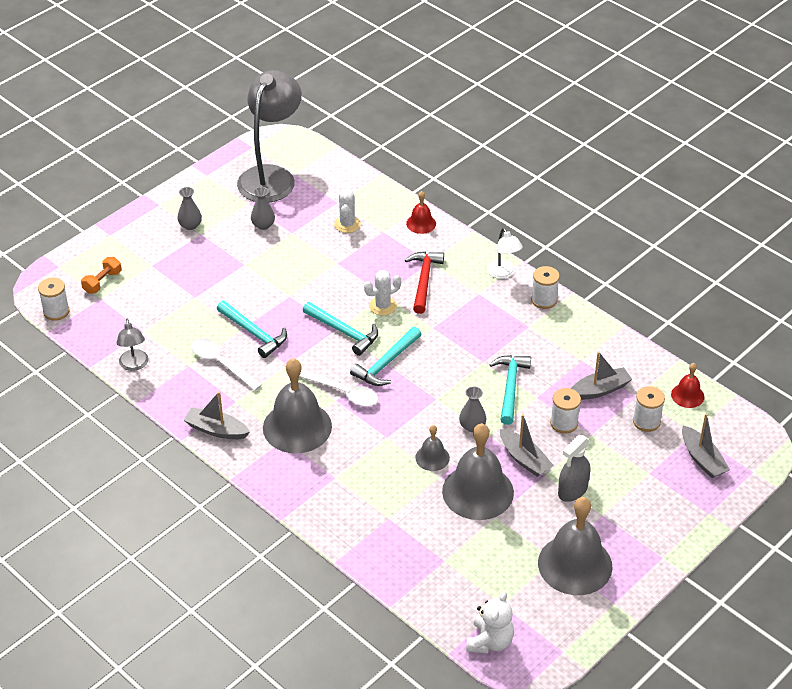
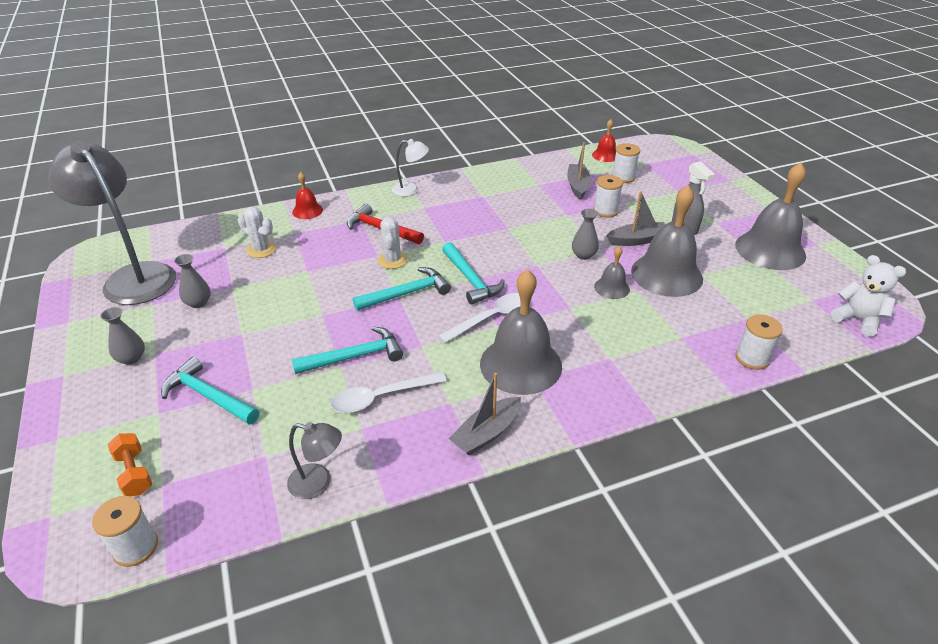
camera: 65 degrees left, 5 degrees down
turquoise hammer [489,355,531,425] -> turquoise hammer moved to [161,357,259,425]
white spool [531,266,560,309] -> white spool moved to [735,315,783,370]
grey boat [682,413,730,478] -> none

